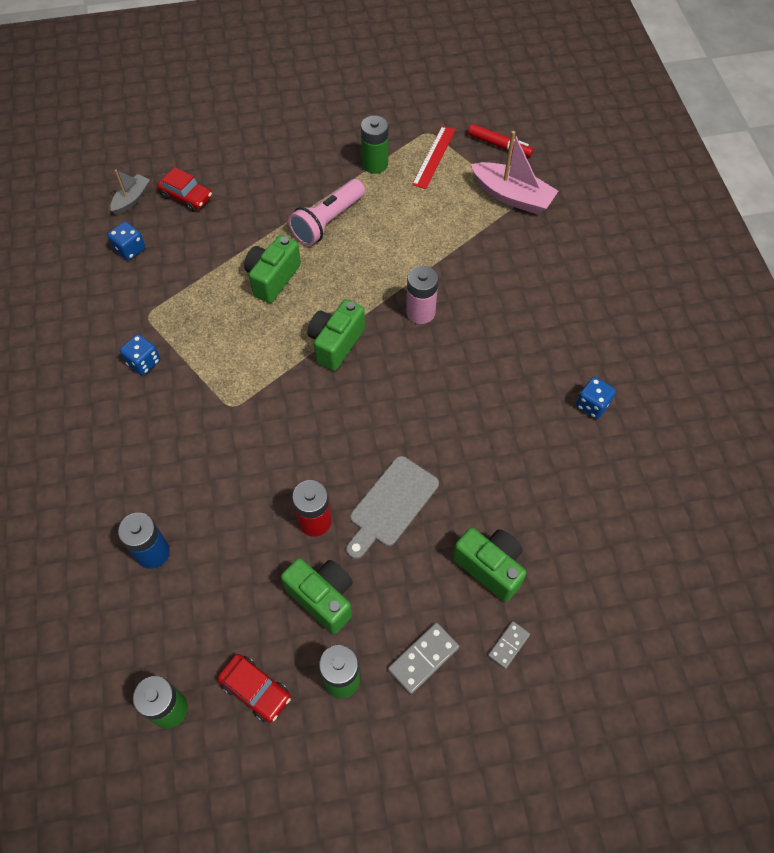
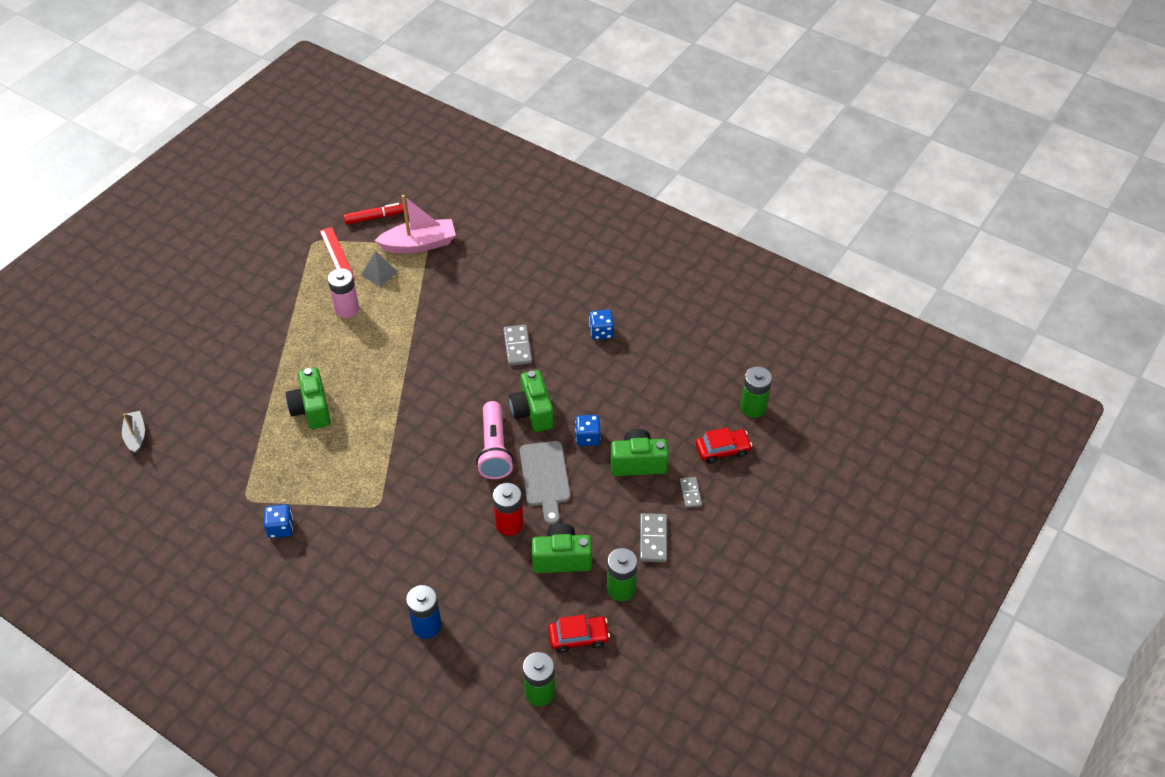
camera: 45 degrees left, 10 degrees down
blue dice [107,221,145,260] -> blue dice moved to [575,415,601,446]
red car [157,167,212,212] -> red car moved to [696,427,752,464]
pink flashlight [288,179,365,246] -> pink flashlight moved to [476,401,514,479]
green camera [307,299,365,371] -> green camera moved to [509,370,554,432]
green battery [361,115,388,174] -> green battery moved to [740,367,772,418]
pink battery [406,266,438,324] -> pink battery moved to [328,268,359,318]
none -> grey pyramid [361,251,398,287]
none -> grey domino [503,325,532,366]

